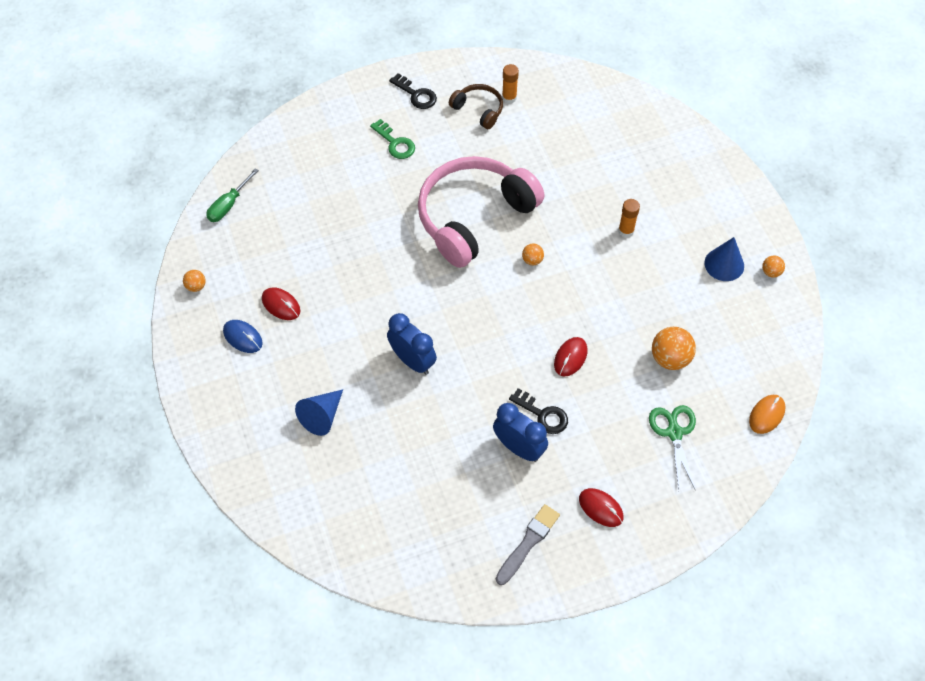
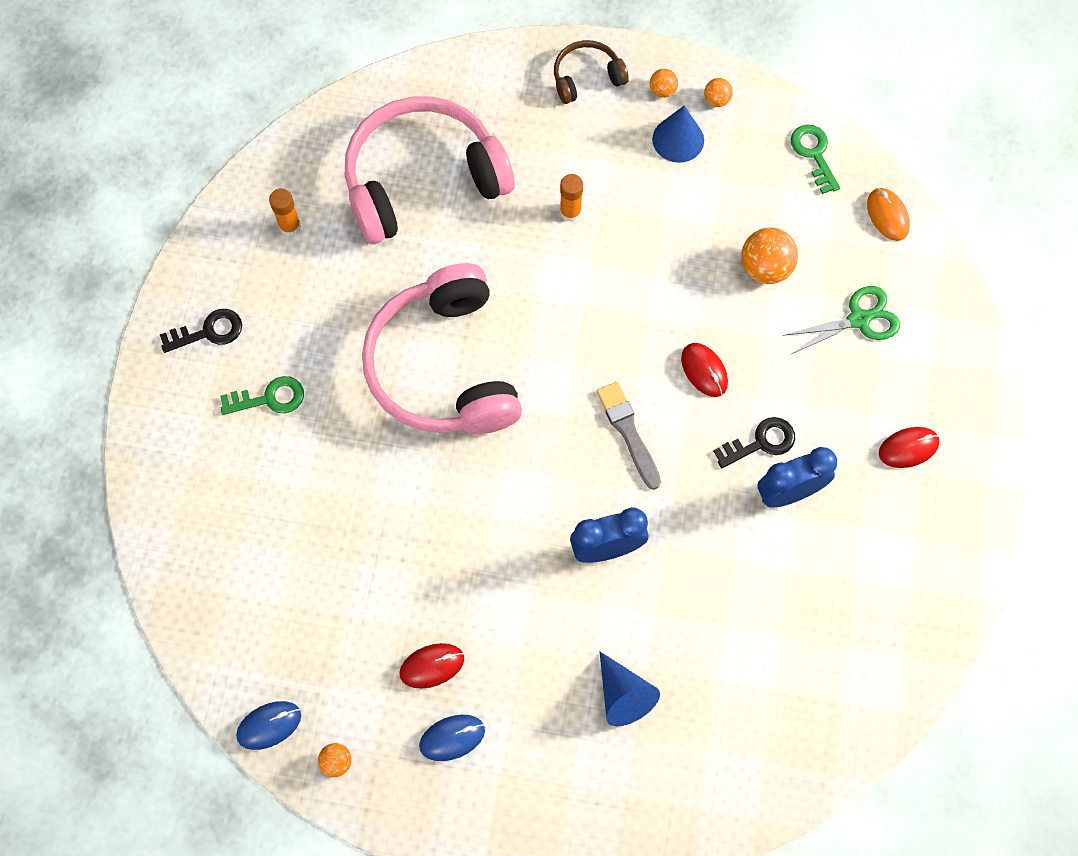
camera: 60 degrees left, 10 degrees up
green screwdriver [206,168,259,222] -> none
brown headphones [449,84,503,129] -> brown headphones moved to [554,40,629,104]
grey brush [496,504,560,585] -> grey brush moved to [596,382,661,490]
orange ball [522,244,544,265] -> orange ball moved to [650,69,678,98]
green scissors [649,405,696,490] -> green scissors turned 135 degrees clockwise [782,286,900,354]
none -> blue mouse [236,701,301,750]
none -> pink headphones [345,96,515,244]
none -> green key [790,125,840,194]

